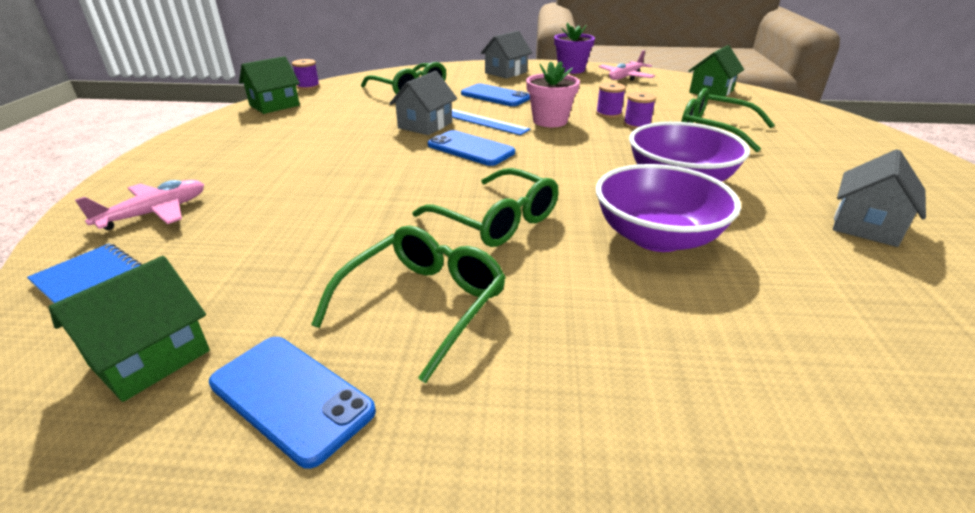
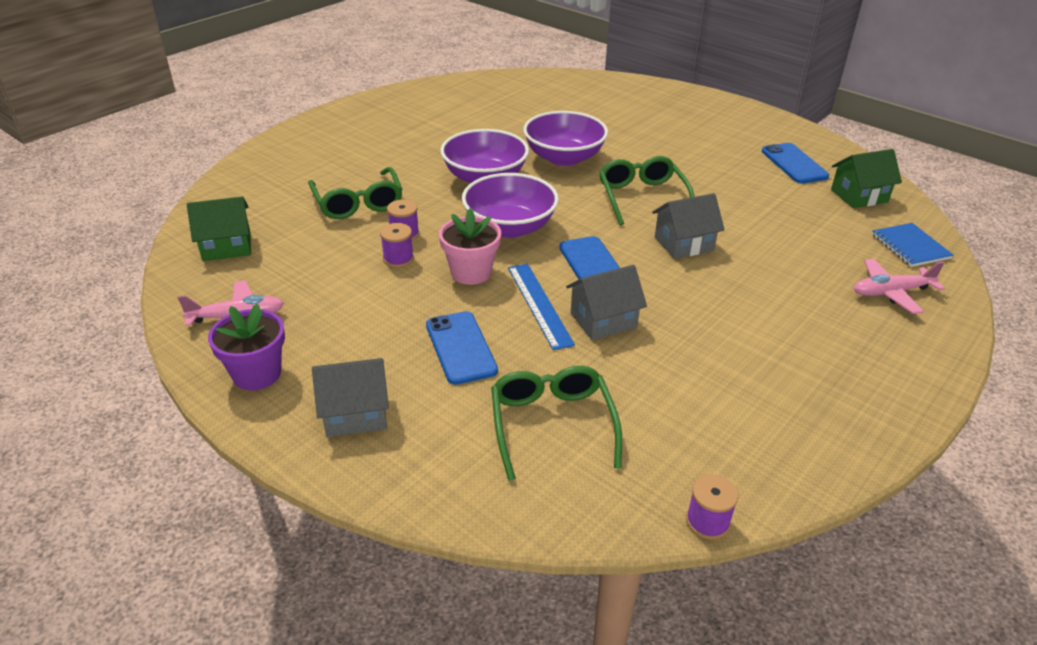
camera: 145 degrees left, 5 degrees up
green house [239,56,300,114] -> none
green glasses [311,225,506,383] -> none
grey house [833,149,926,247] -> grey house moved to [652,193,725,259]
none -> purple bowl [462,173,559,238]

